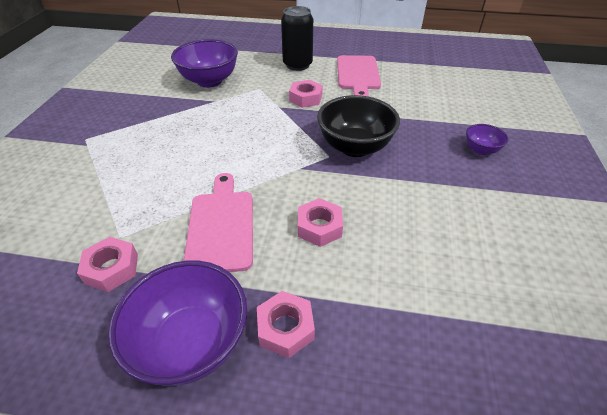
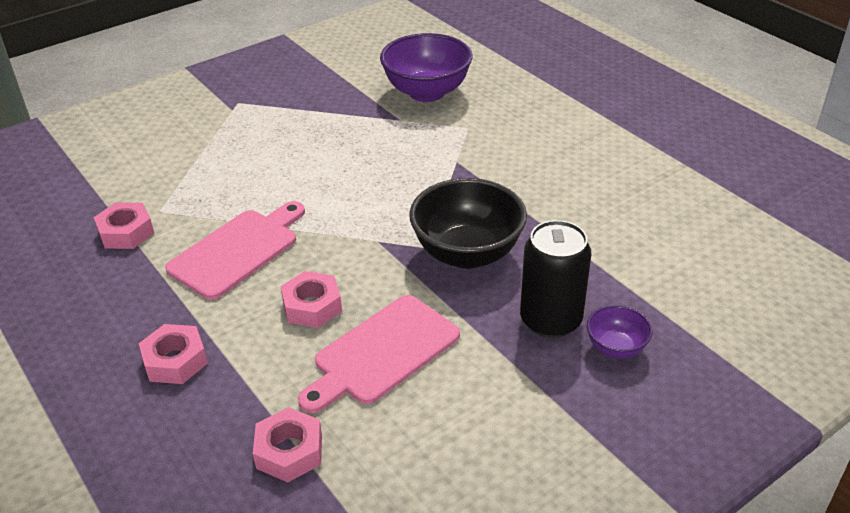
camera: 45 degrees right, 5 degrees down
purple bowl [108,260,247,386] -> none
black can [281,6,313,71] -> black can moved to [520,220,591,338]
pink nut [289,80,323,108] -> pink nut moved to [253,407,322,482]
pink cutting board [337,55,381,97] -> pink cutting board moved to [298,295,460,413]

